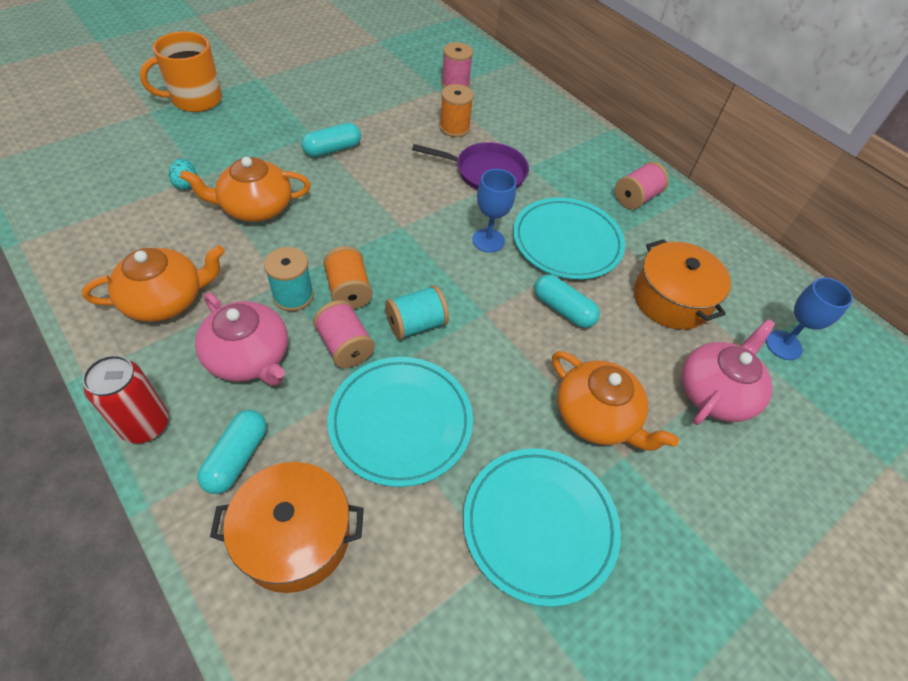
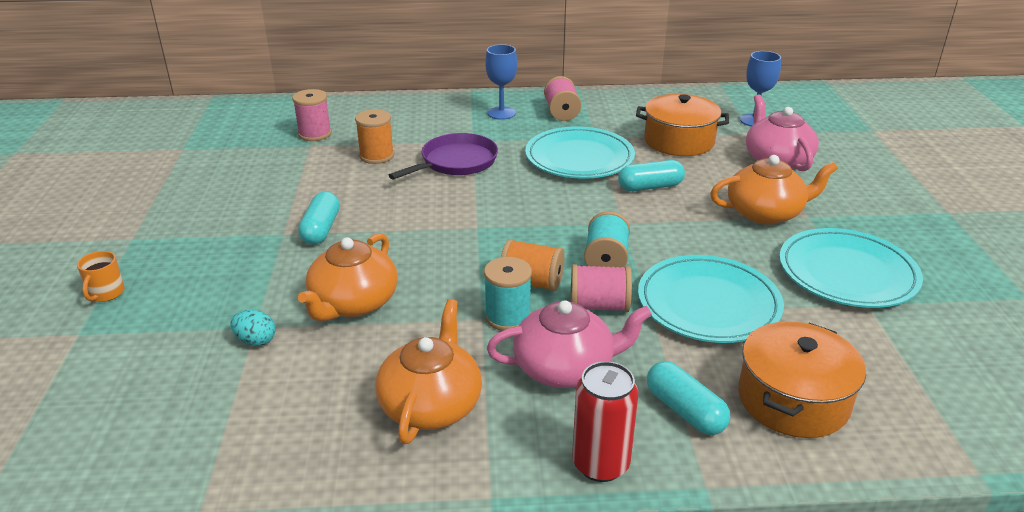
camera: 50 degrees left, 20 degrees down
orange mug [140,31,222,112] -> orange mug [77,251,125,302], size x0.49
blue goblet [472,169,516,253] -> blue goblet moved to [485,44,517,120]

